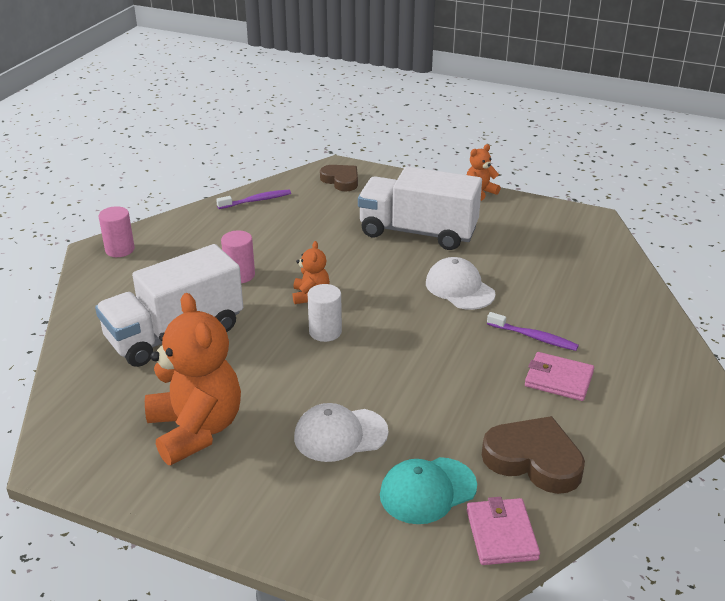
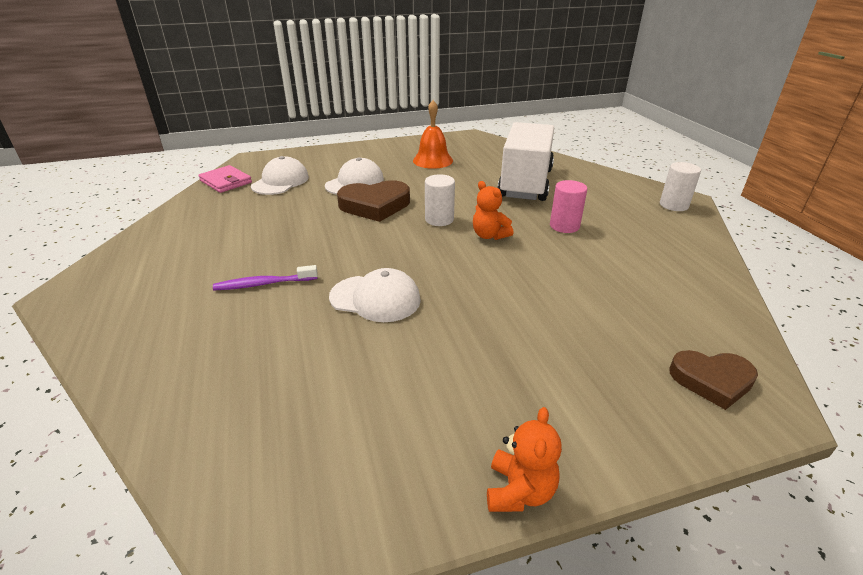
camera: 140 degrees right, 0 degrees up
pink cylinder [99,206,135,257] -> white cylinder [660,162,701,211]
orange teddy bear [145,293,241,465] -> orange bell [413,100,453,169]
purple toothbrush [216,190,291,209] -> none
white truck [358,167,482,250] -> none
turquoise cap [380,457,477,524] -> white cap [251,156,309,195]
brown heart [482,416,585,494] -> brown heart moved to [337,180,410,222]
pink wallet [525,352,594,401] -> none

